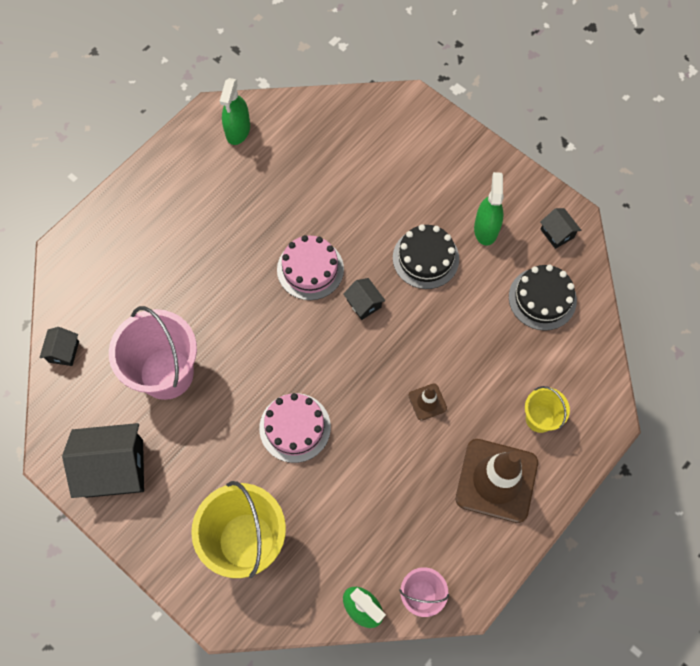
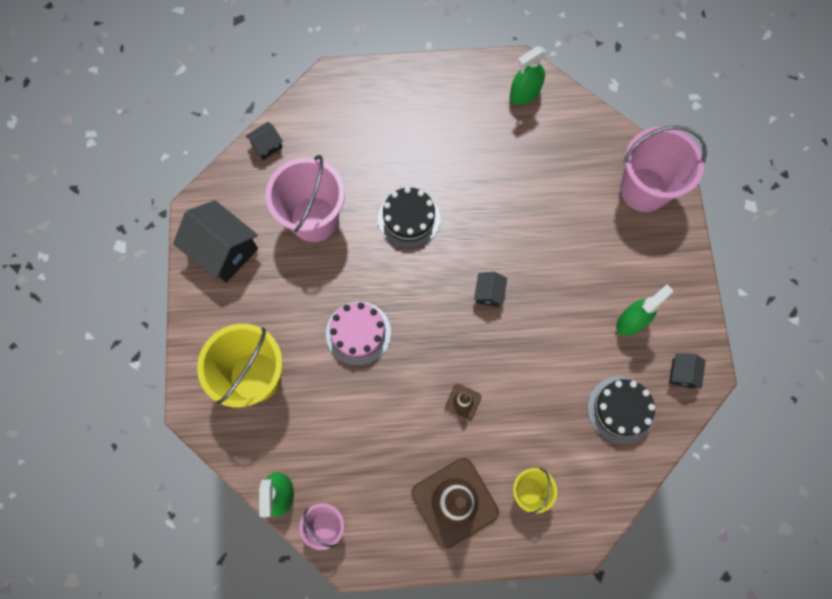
camera: 45 degrees right, 5 degrees up
pink cake [277,235,344,300] -> none
black cake [393,224,459,289] -> black cake moved to [378,187,440,248]
none -> pink bucket [620,126,707,212]

